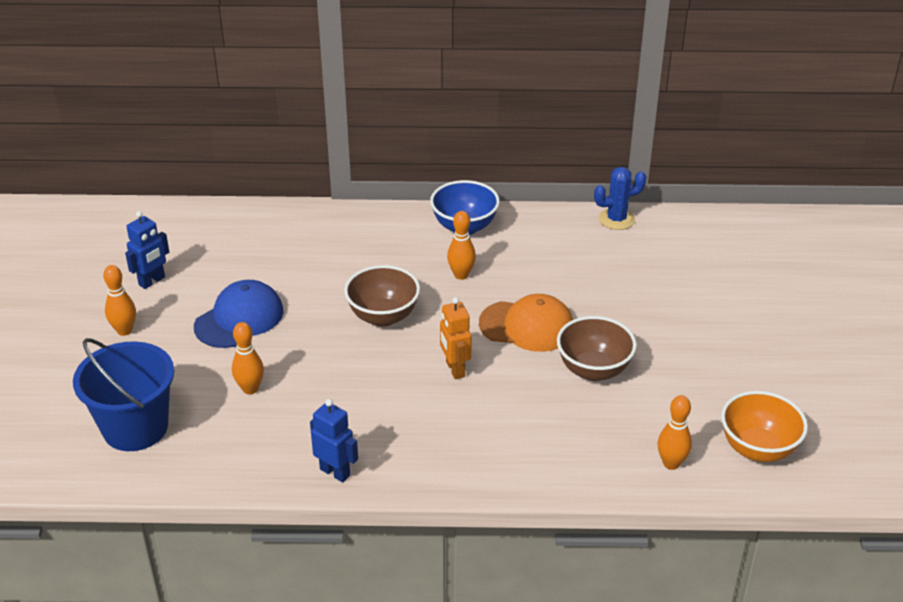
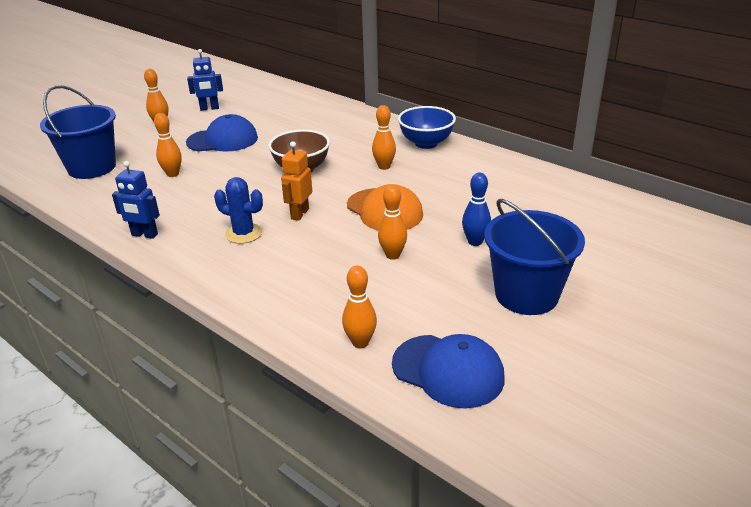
camera: 40 degrees right, 5 degrees down
blue robot [310,399,358,482] -> blue robot turned 120 degrees clockwise [112,161,160,239]
brown bowl [557,316,637,381] -> orange bowling pin [378,185,407,260]
blue cactus [594,167,646,230] -> blue cactus moved to [214,177,263,244]
orange bowl [721,391,808,462] -> blue cap [392,334,505,409]
none -> blue bowling pin [462,172,491,246]
none -> blue bucket [484,199,585,315]

